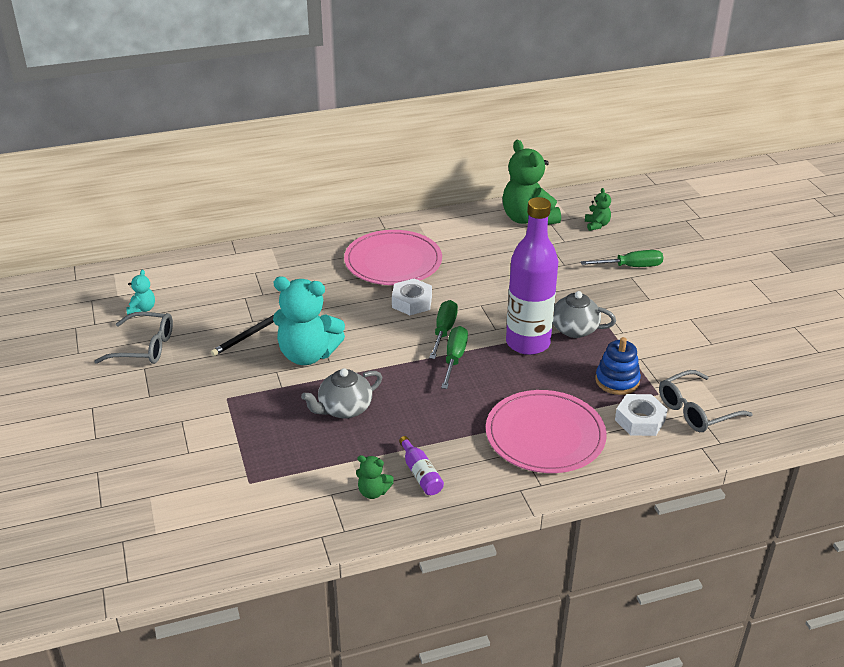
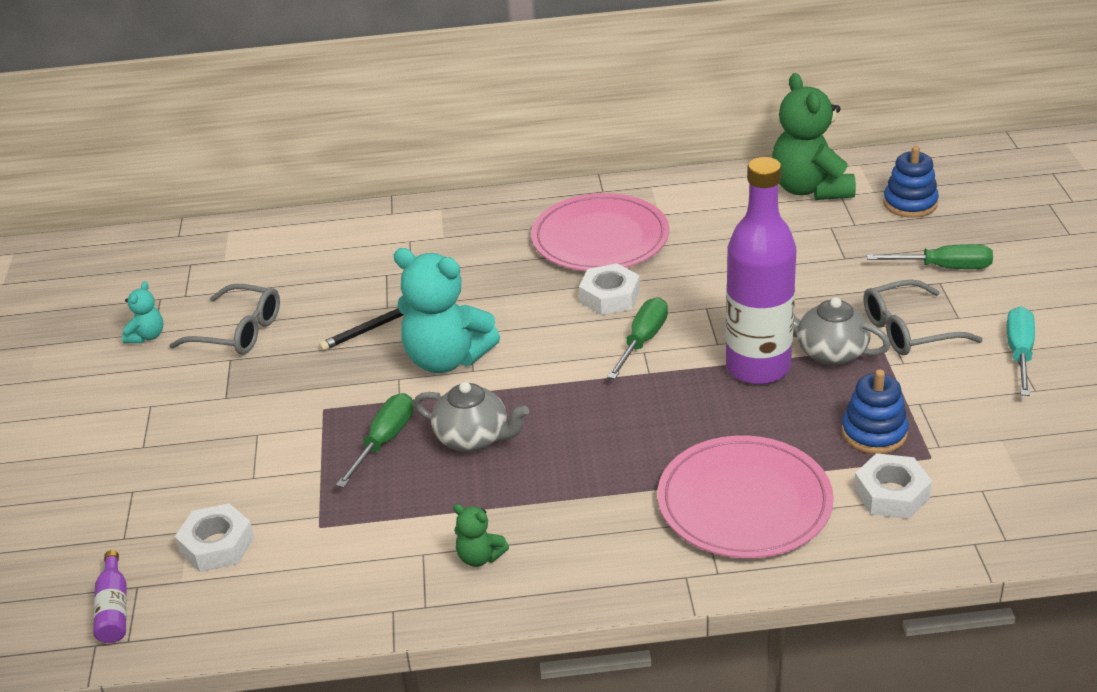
camera: 15 degrees right, 0 degrees up
turquoise teddy bear [126,270,155,315] -> turquoise teddy bear moved to [122,281,163,343]
grey teapot [301,368,382,419] -> grey teapot turned 135 degrees counterclockwise [414,382,529,452]
purple bottle [399,436,444,495] -> purple bottle moved to [93,550,127,643]
green screwdriver [441,326,468,389] -> green screwdriver moved to [336,393,414,488]
green teddy bear [585,188,611,231] -> blue stacking toy [883,146,939,218]
grey glasses [659,370,753,432] -> grey glasses moved to [863,279,983,355]
none -> white nut [175,503,254,572]
none -> turquoise screwdriver [1007,306,1035,396]

